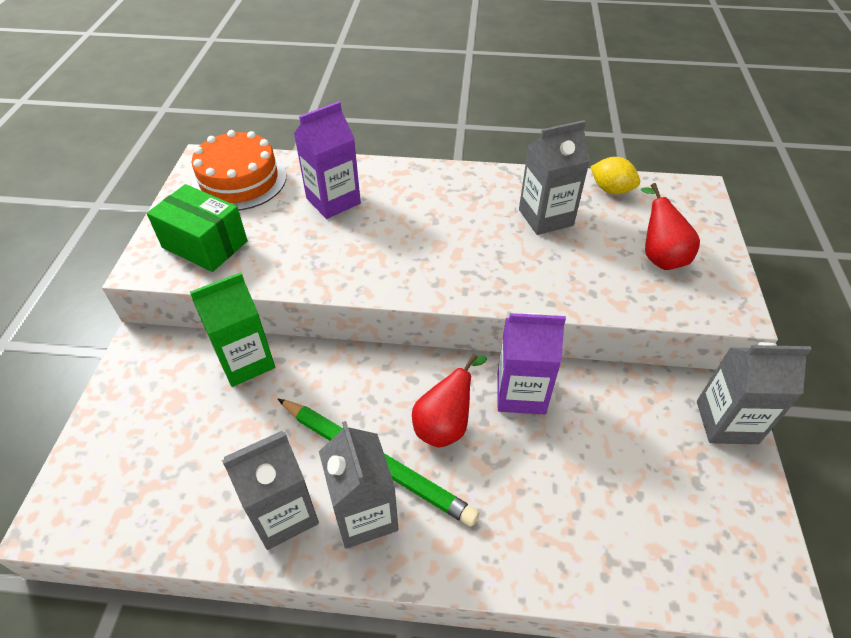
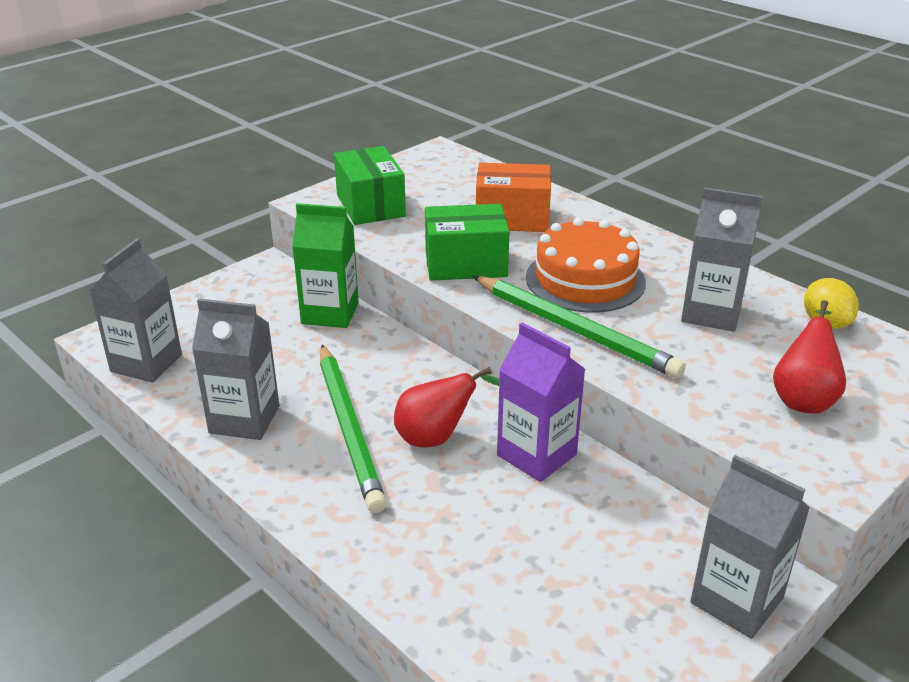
camera: 40 degrees right, 15 degrees down
orange cake [192,130,286,210] -> orange cake moved to [526,218,646,313]
purple carton [294,101,361,219] -> orange box [476,163,551,232]
grey carton [319,421,398,548] -> grey carton moved to [90,238,182,383]
none -> green box [425,204,510,281]
none -> green pencil [472,276,686,378]

